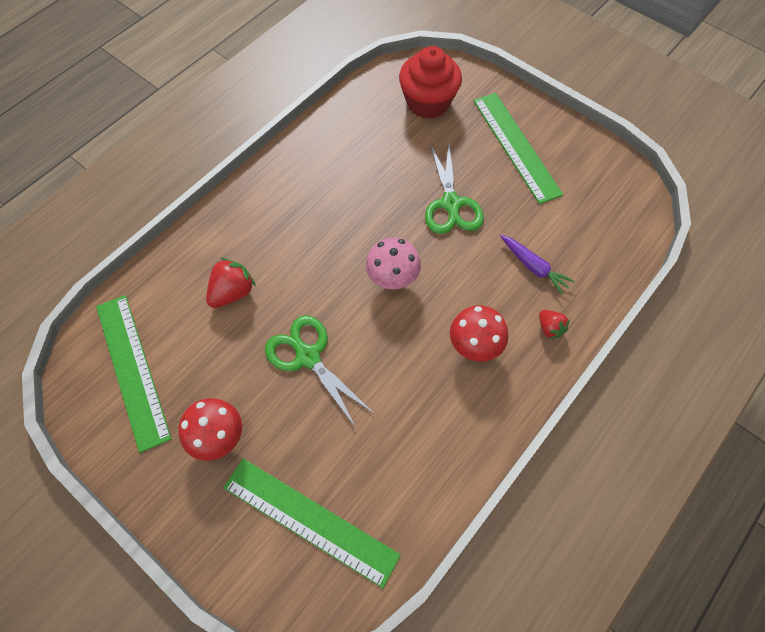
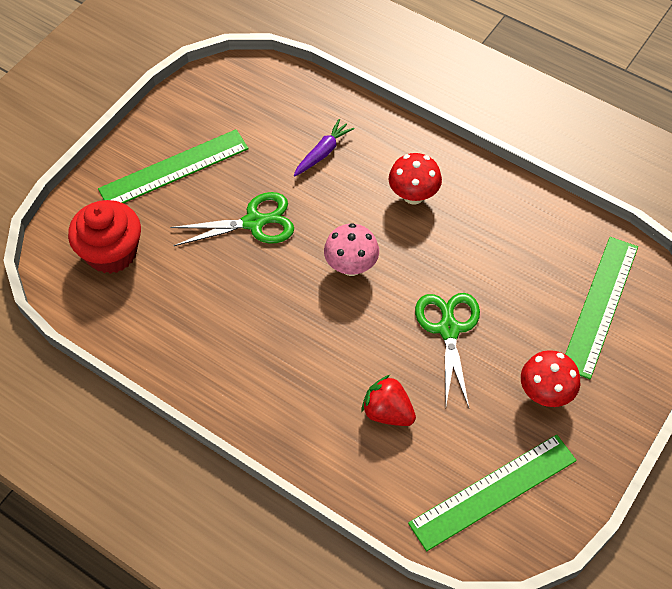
camera: 95 degrees left, 5 degrees down
green scissors [265,315,373,428] -> green scissors turned 135 degrees clockwise [415,293,480,407]
red strawberry [539,310,570,339] -> none

